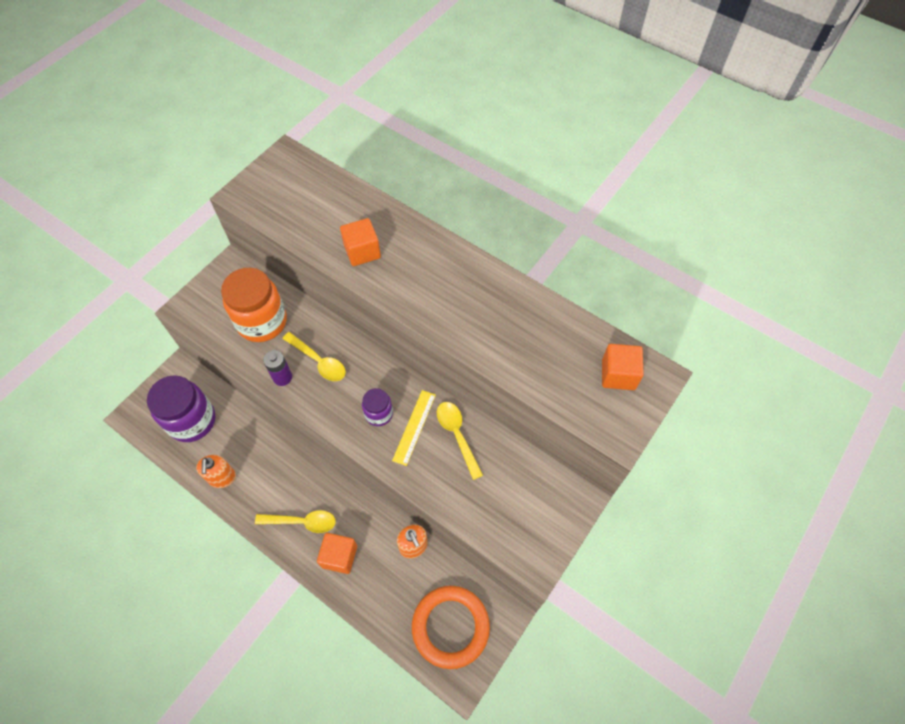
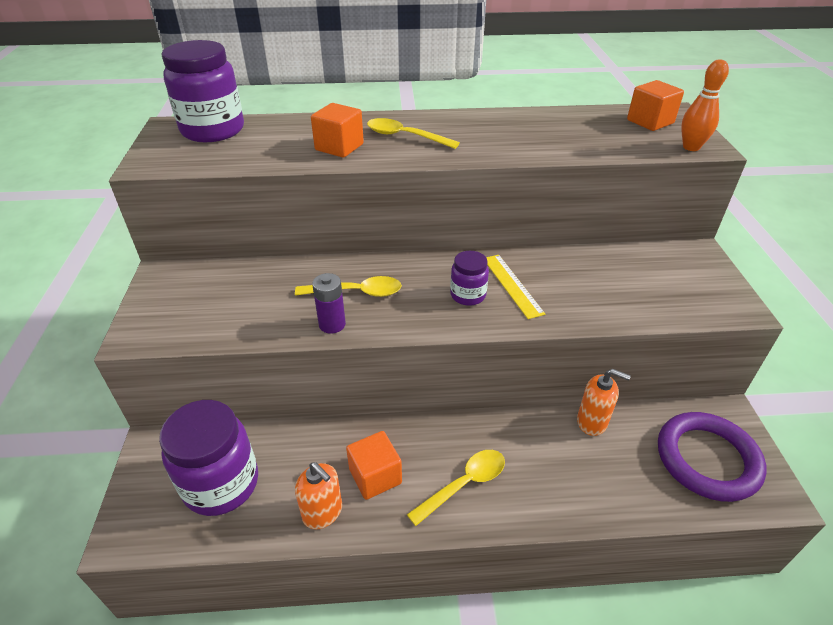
camera: 40 degrees left, 20 degrees down
orange jar [221,268,287,342] -> none
orange cube [317,533,357,574] -> orange cube moved to [346,431,402,500]
orange ring [412,586,490,669] -> purple ring [658,412,766,502]
yellow spoon [437,402,483,480] -> yellow spoon moved to [367,118,460,149]
none -> purple jar [162,40,244,142]
none -> orange bowling pin [681,60,729,151]

